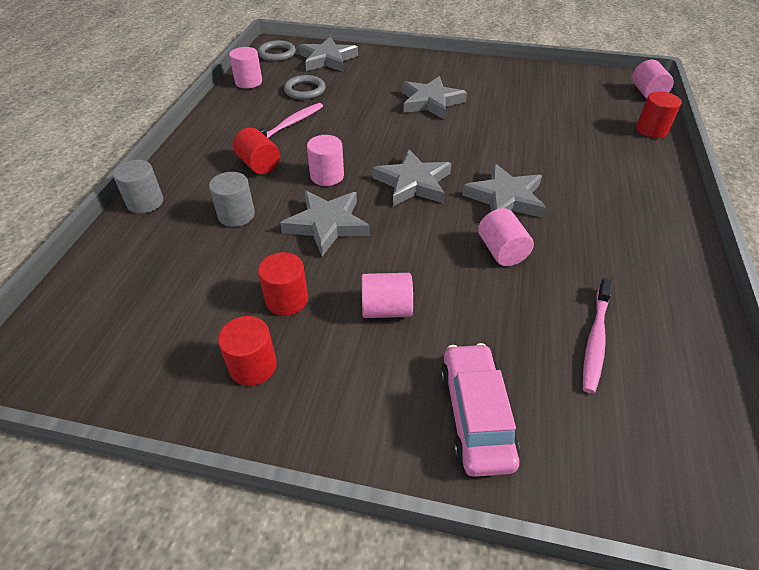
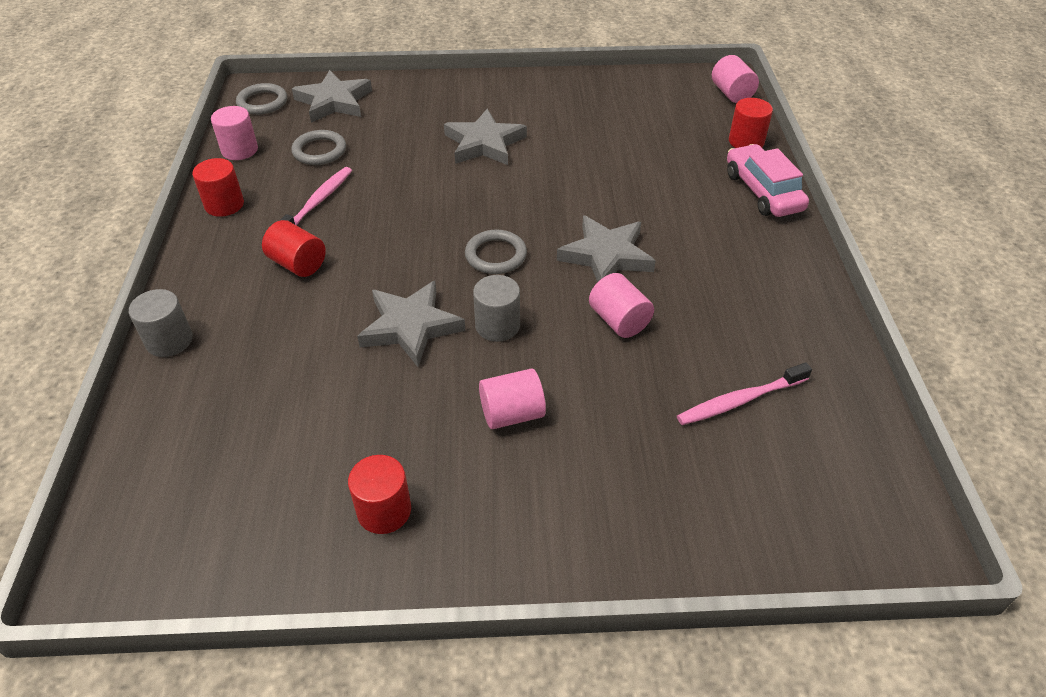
camera: 15 degrees left, 0 degrees up
grey cylinder [209,172,255,227] -> grey cylinder moved to [473,275,520,342]
red cylinder [258,252,308,316] -> red cylinder moved to [192,158,244,217]
pink cylinder [307,135,344,186] -> none
grey star [372,149,452,206] -> grey ring [465,230,527,274]
pink car [440,343,520,477] -> pink car moved to [727,144,809,217]
pink toothbrush [583,278,613,394] -> pink toothbrush turned 60 degrees clockwise [677,362,812,425]

